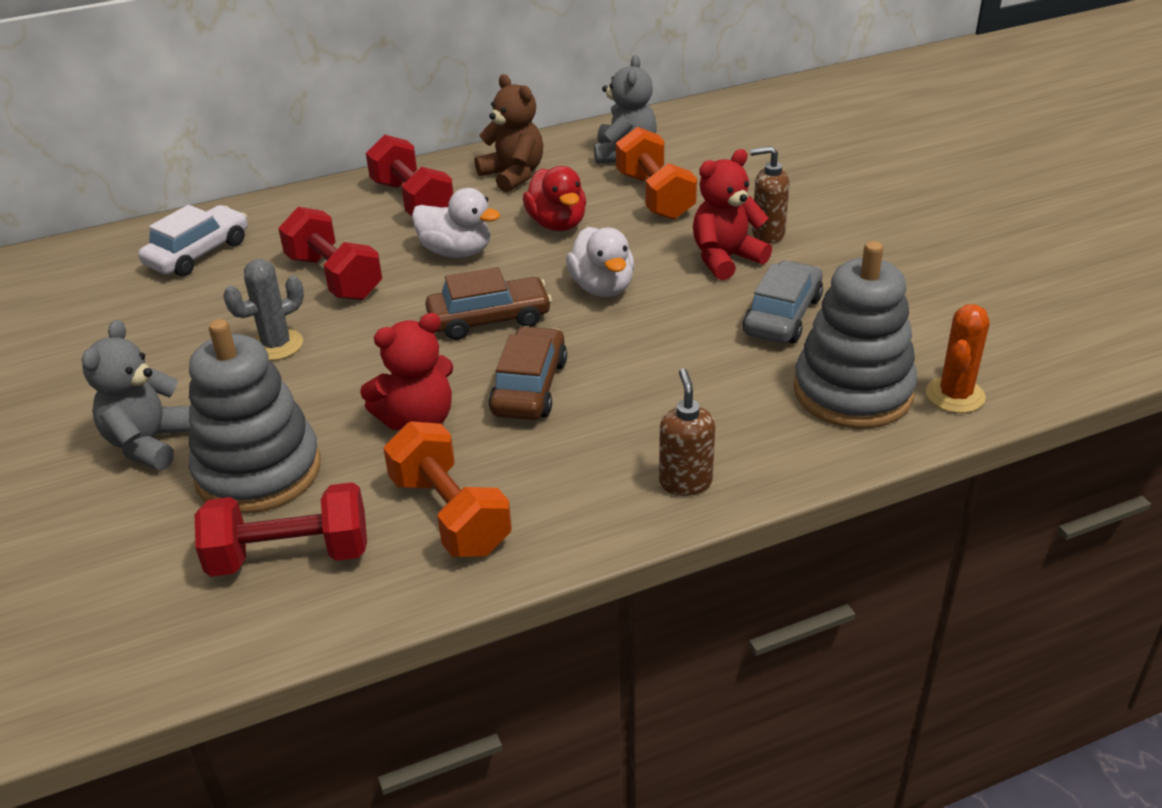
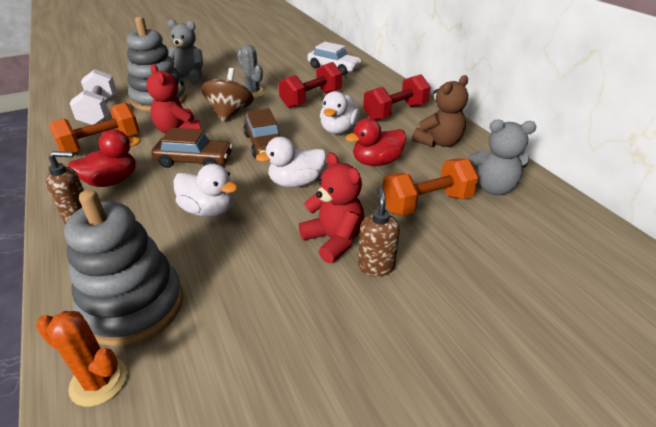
camera: 85 degrees right, 0 degrees up
red dumbbell [194,482,367,577] -> white dumbbell [70,69,117,125]
grey car [743,260,823,343] -> none
none -> red duck [68,129,141,187]
none -> white duck [173,164,238,217]
none -> brown spinning top [201,68,254,122]

